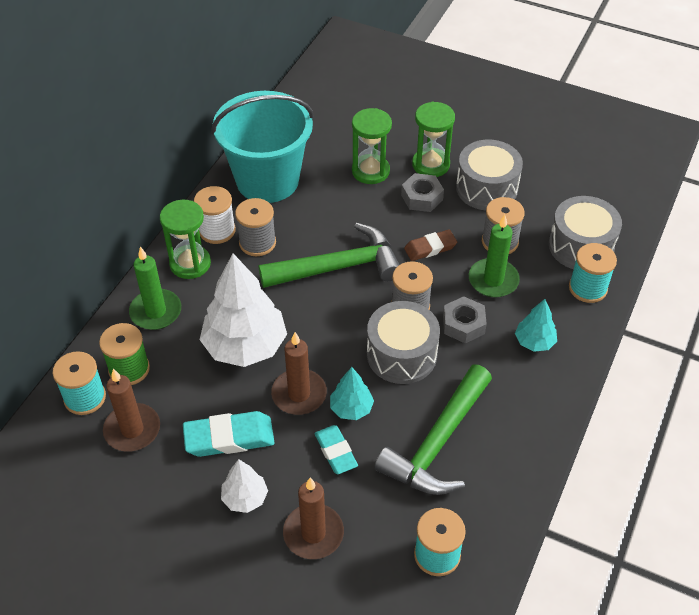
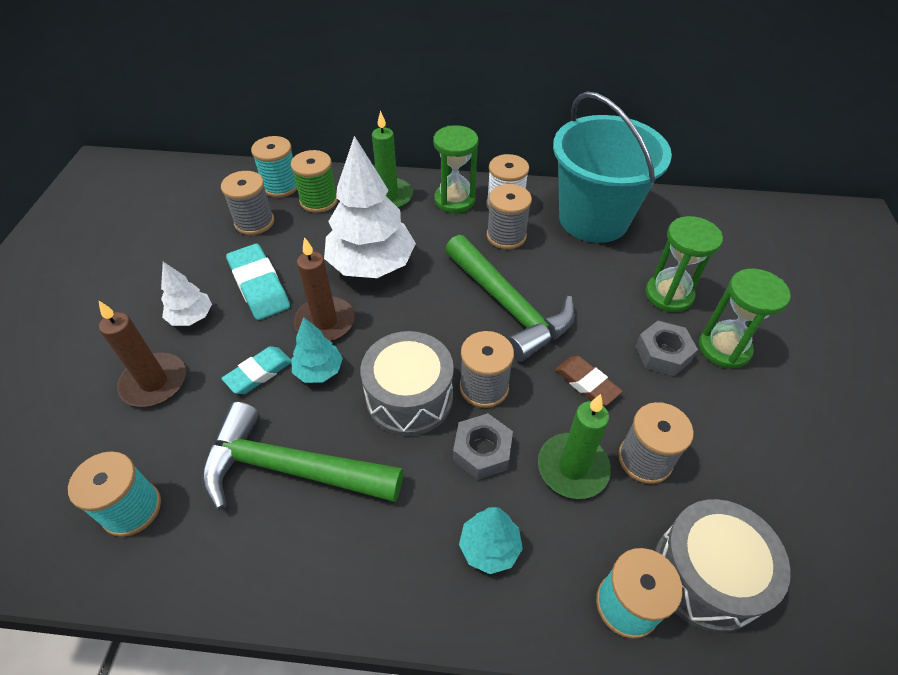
camera: 70 degrees right, 0 degrees up
brown candle [103,369,160,452] -> grey spool [221,171,274,235]
grey drum [456,140,523,211] -> none

